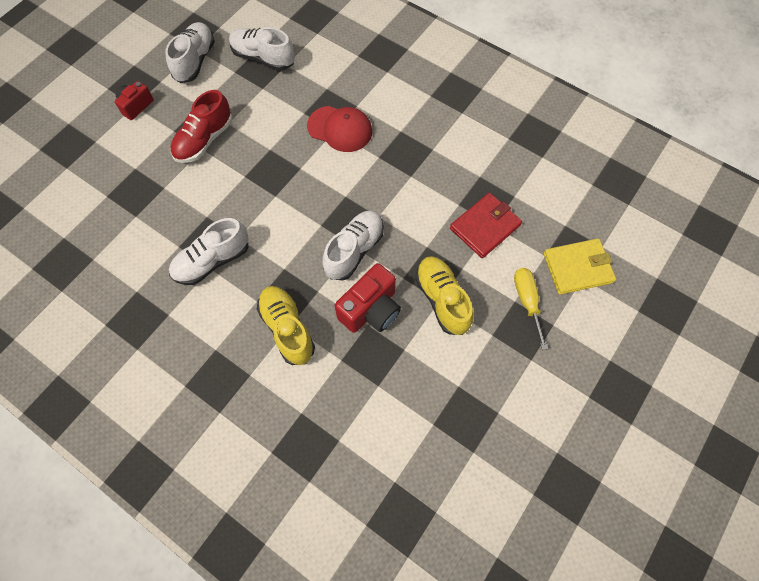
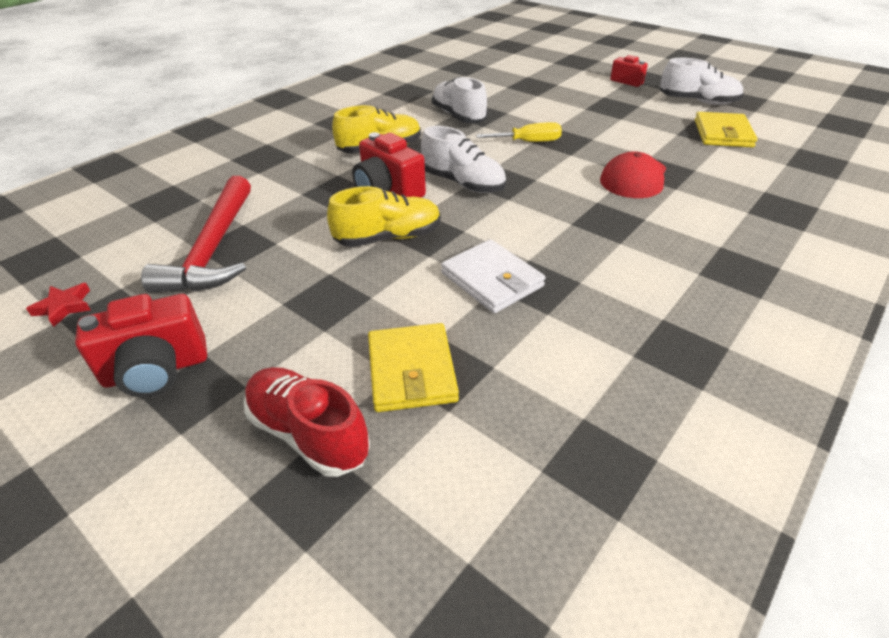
camera: 95 degrees right, 25 degrees down
red shoe [170,90,232,163] -> red shoe moved to [244,367,370,477]
white shoe [229,27,295,71] -> yellow wallet [695,112,758,148]
red wallet [450,193,522,258] -> white wallet [441,239,545,313]
yellow screwdriver [514,268,548,350] -> yellow screwdriver moved to [476,122,562,142]
none -> red star [26,283,91,327]
none -> red camera [75,294,207,397]
none -> red hammer [141,176,251,293]

